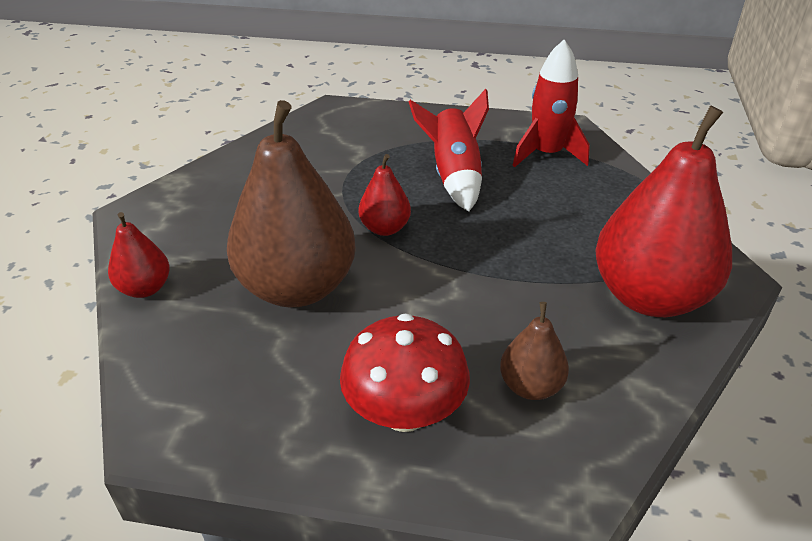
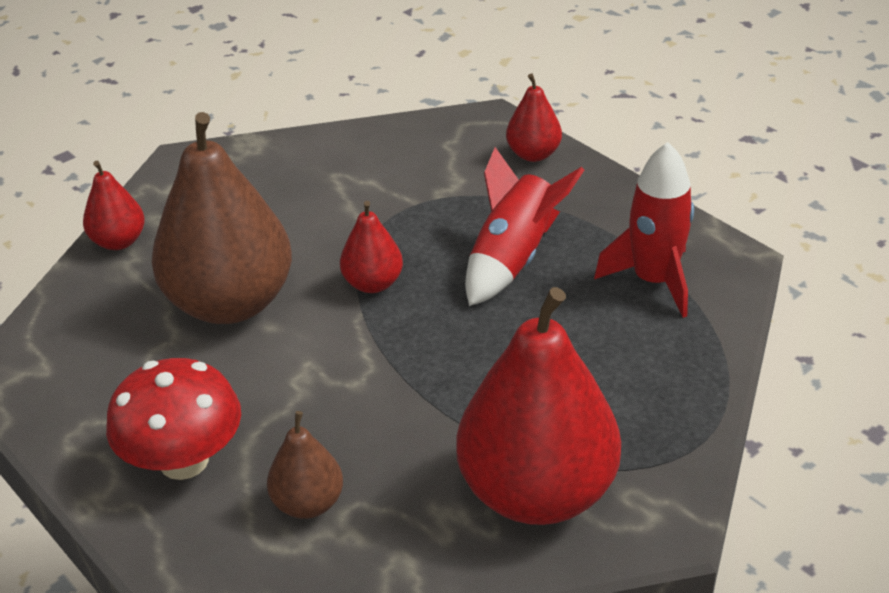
camera: 40 degrees right, 0 degrees up
none -> red pear [506,73,562,162]

